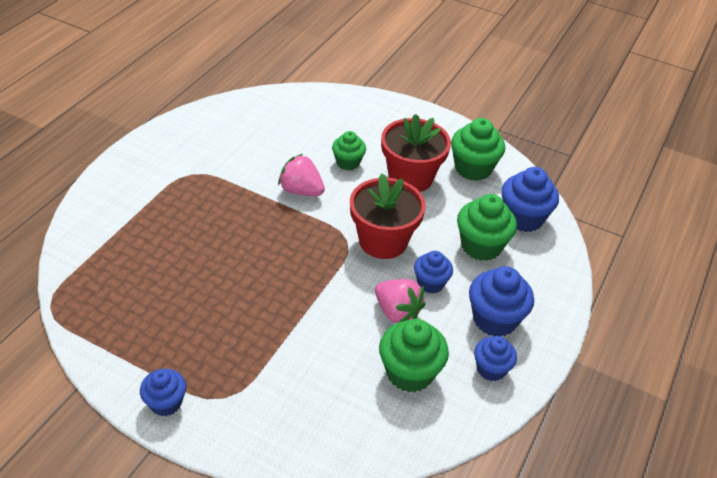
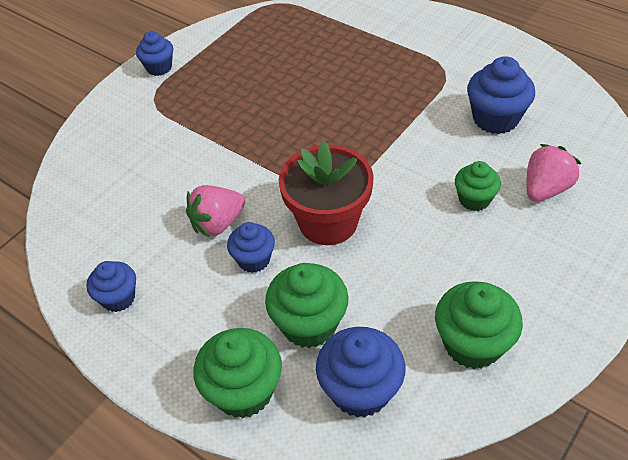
camera: 105 degrees right, 5 degrees up
pink strawberry [278,154,325,196] -> pink strawberry moved to [526,144,581,202]
green cupcake [379,319,449,392] -> green cupcake moved to [193,328,282,418]
red flower pot [381,114,451,192] -> none
blue cupcake [469,266,534,336] -> blue cupcake moved to [467,56,535,134]

